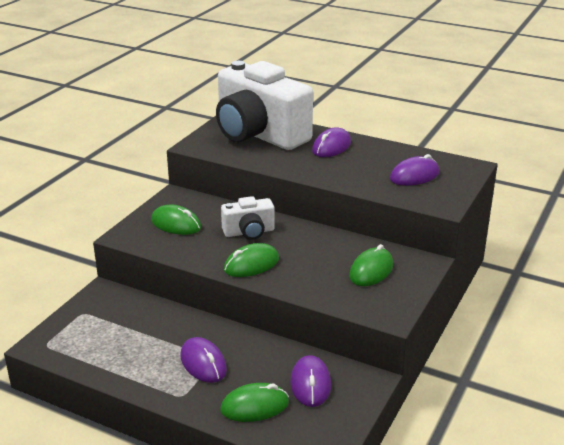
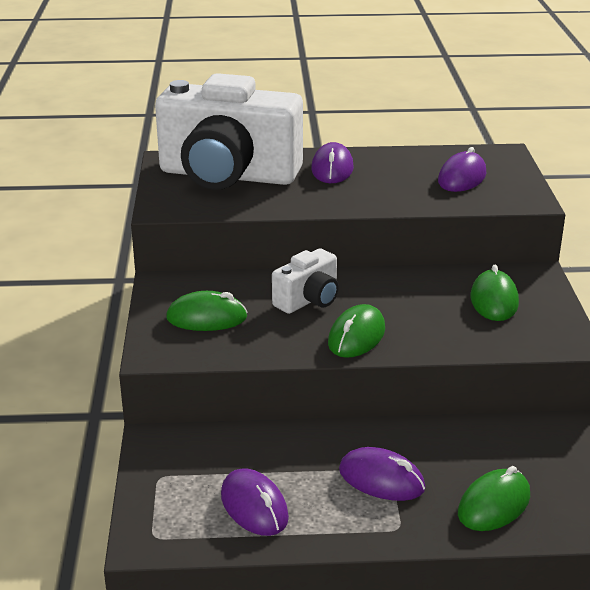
camera: 30 degrees left, 0 degrees up
purple mouse [290,355,331,407] -> purple mouse moved to [221,468,289,536]

